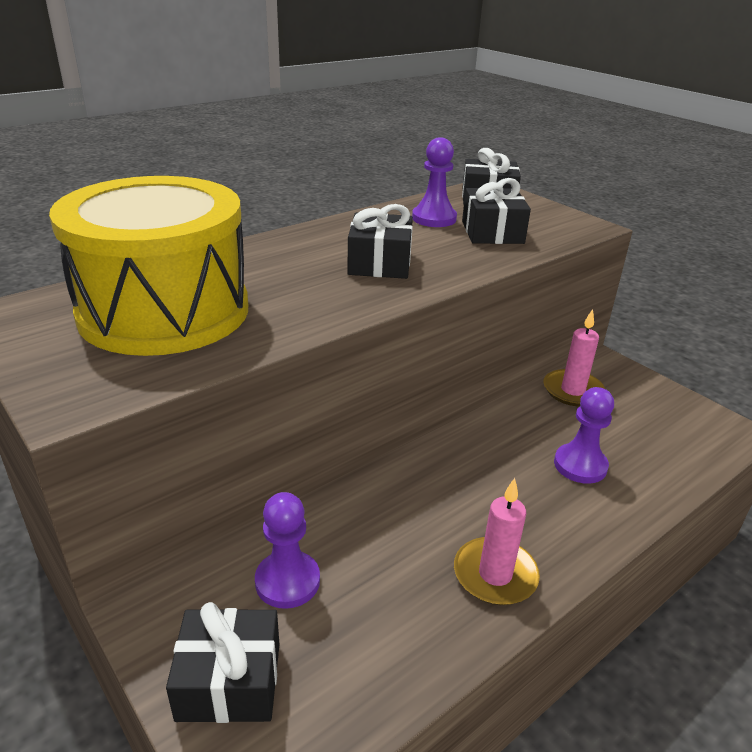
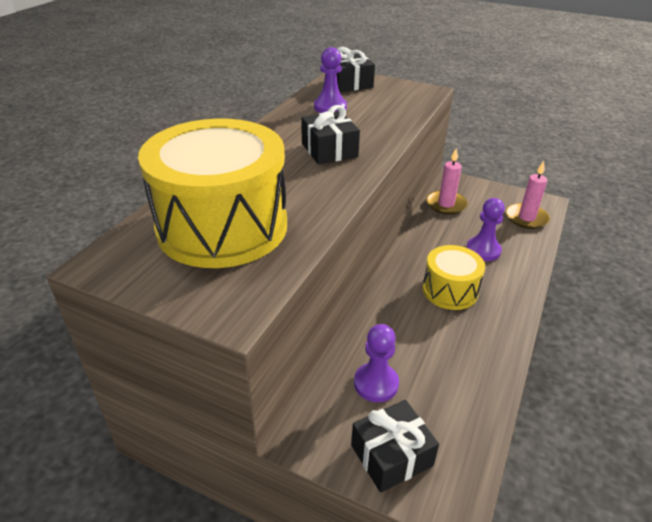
camera: 25 degrees left, 5 degrees up
pink candle [454,478,540,605] -> pink candle moved to [506,161,550,229]
black gift [462,178,531,244] -> none
none -> yellow drum [422,245,485,310]

